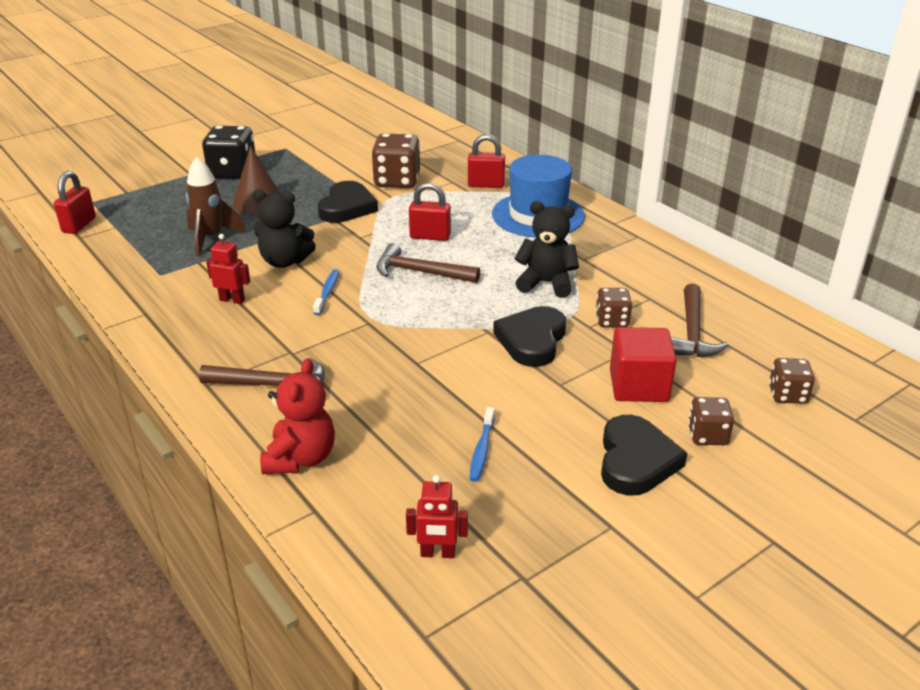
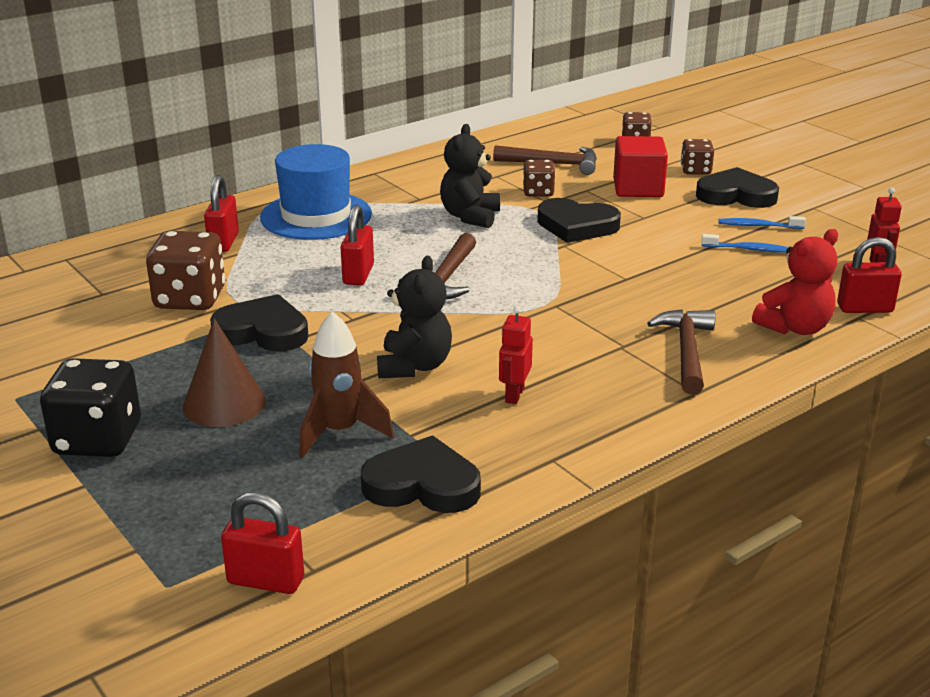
camera: 90 degrees left, 5 degrees down
red teddy bear [260,358,335,474] -> red teddy bear turned 135 degrees clockwise [752,229,838,335]
blue toothbrush [313,269,339,315] -> blue toothbrush moved to [719,216,806,229]
none -> black heart [361,435,481,513]
none -> red padlock [837,237,902,313]

